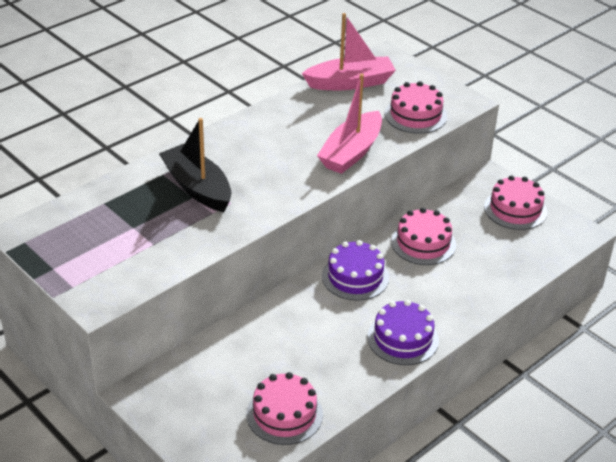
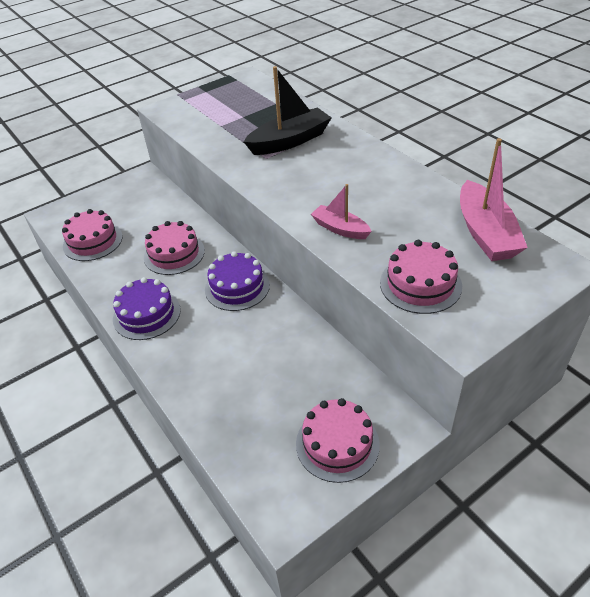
camera: 100 degrees right, 5 degrees up
pink boat [317,73,382,174] -> pink boat [311,184,372,239], size x0.58
pink cake [391,208,456,265] -> pink cake moved to [144,221,205,275]

